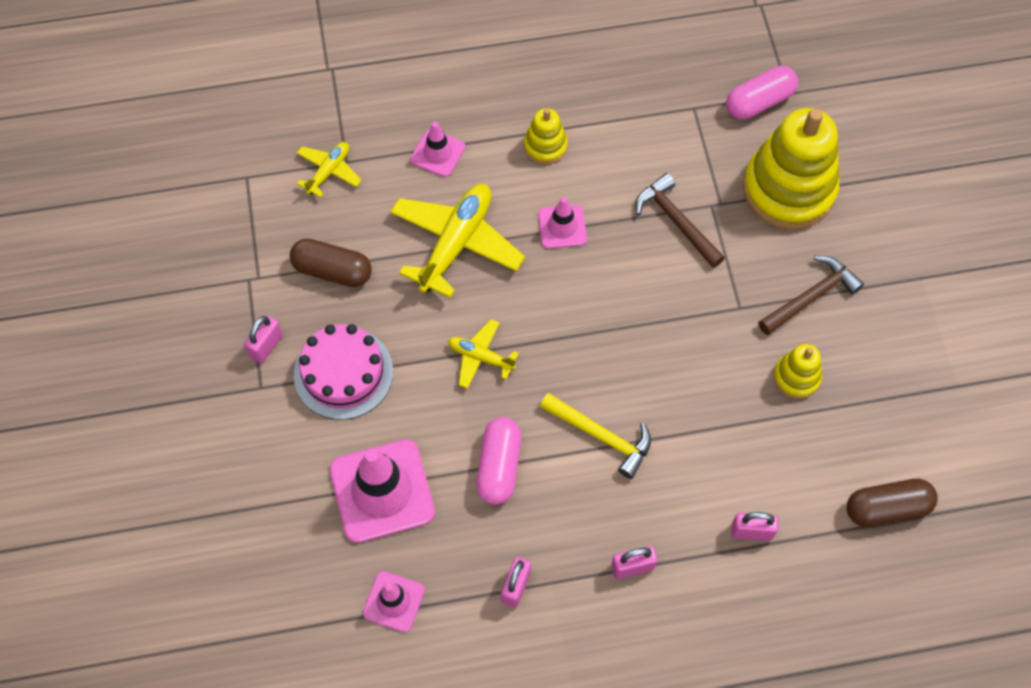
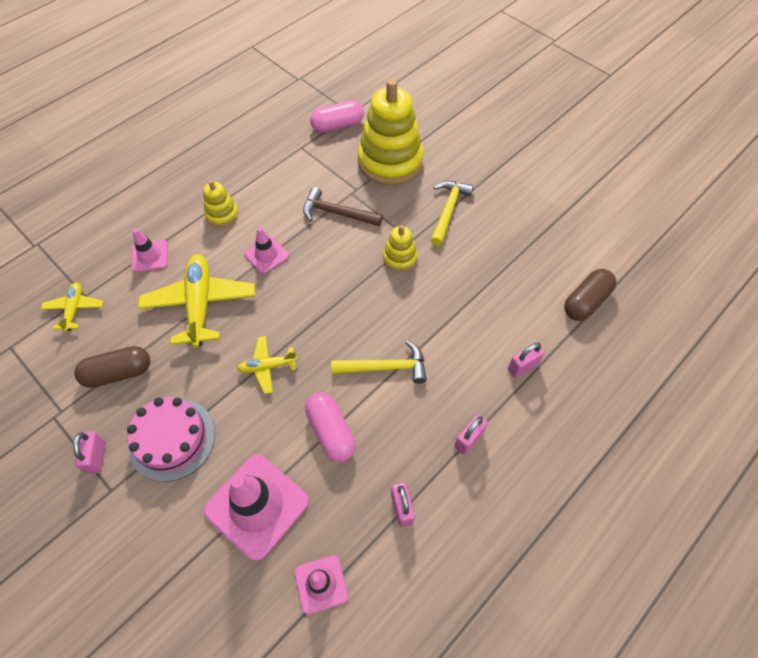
camera: 35 degrees left, 5 degrees down
pink capsule [726,66,798,120] -> pink capsule turned 45 degrees clockwise [310,100,364,133]
brown hammer [758,256,864,335] -> yellow hammer [430,181,474,246]
yellow stacking toy [773,344,822,399] -> yellow stacking toy moved to [383,225,417,272]

